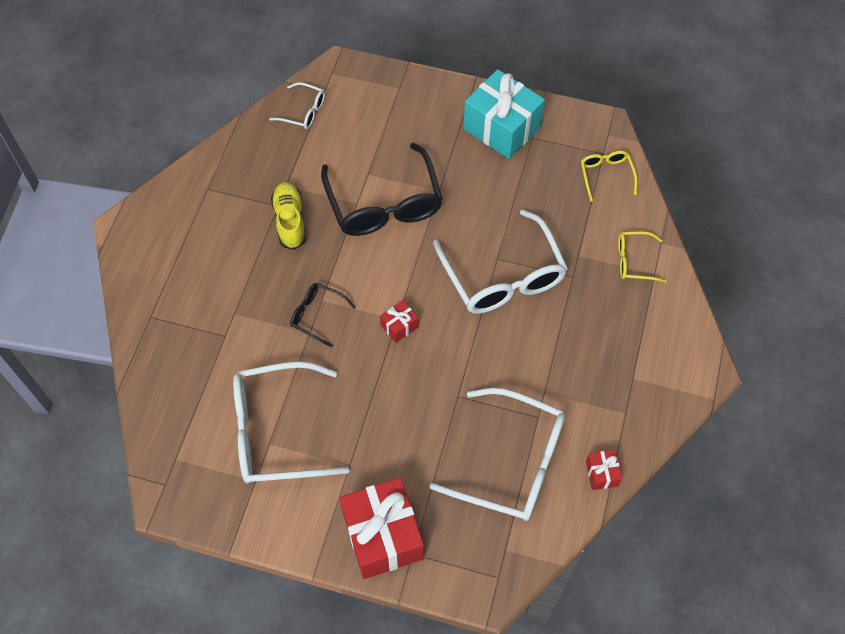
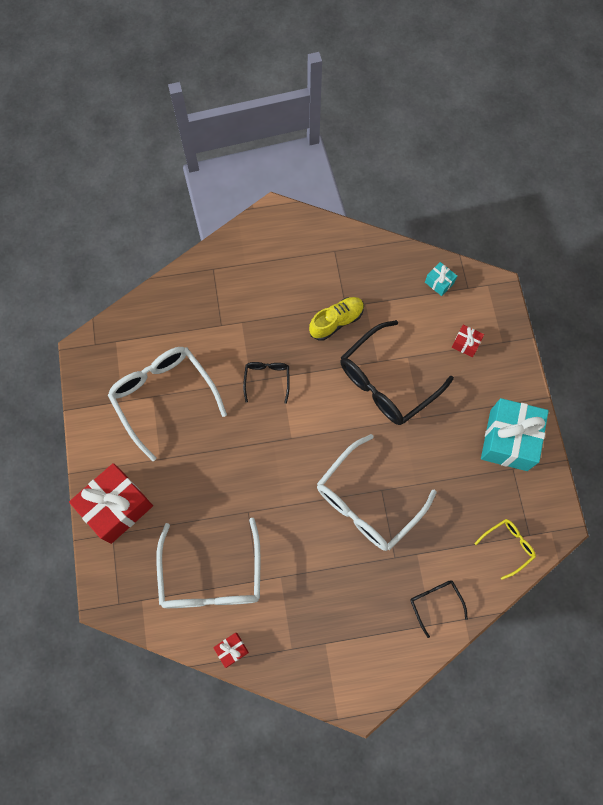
camera: 65 degrees right, 10 degrees up
white glasses [269,82,325,129] -> turquoise gift [425,262,457,296]
red gift [380,300,418,343] -> red gift moved to [452,325,484,357]
yellow glasses [618,231,667,282] -> black glasses [410,580,468,638]

